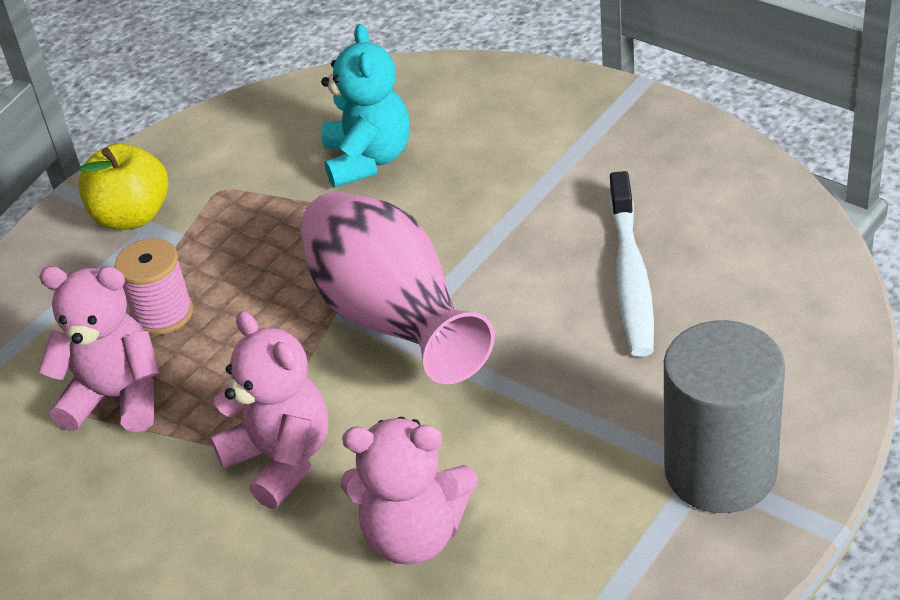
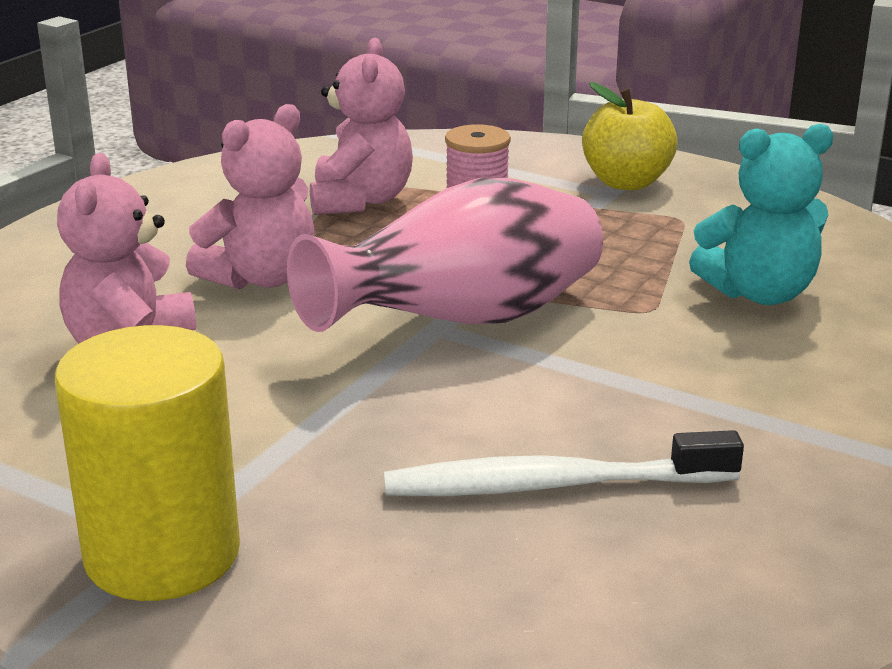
camera: 80 degrees right, 15 degrees down
grey cylinder [664,320,785,513] -> yellow cylinder [55,325,240,601]

